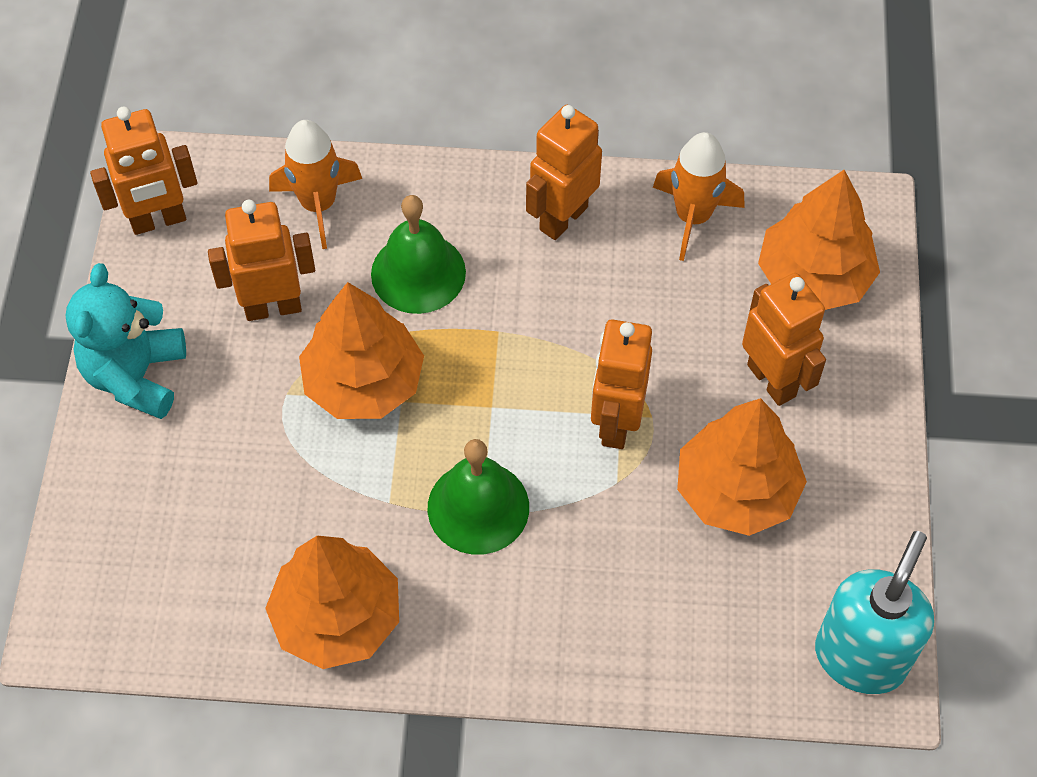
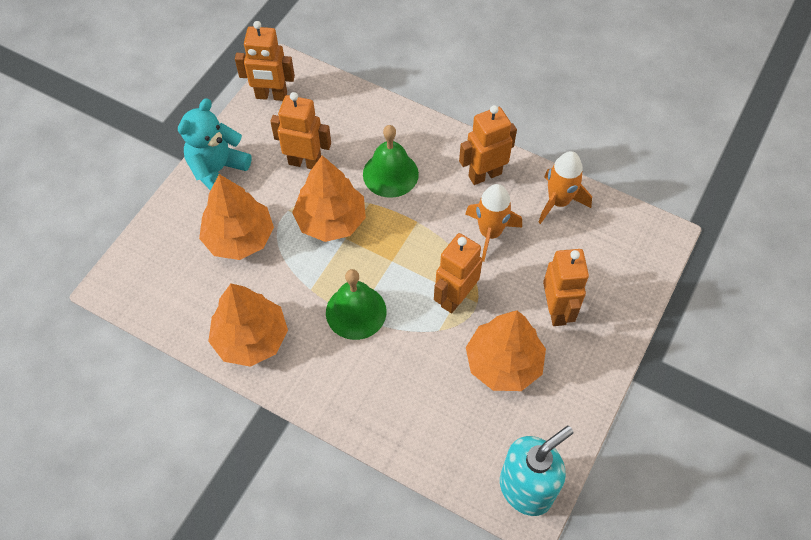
camera: 25 degrees right, 0 degrees up
orange rocket [269,120,362,249] -> orange rocket moved to [465,184,522,262]
orange tree [758,170,880,310] -> orange tree moved to [199,174,274,260]

